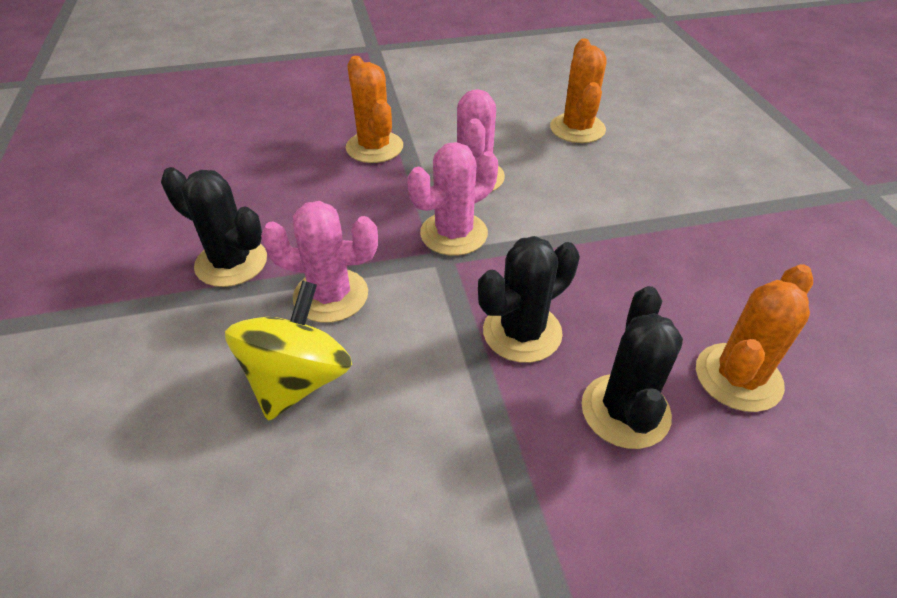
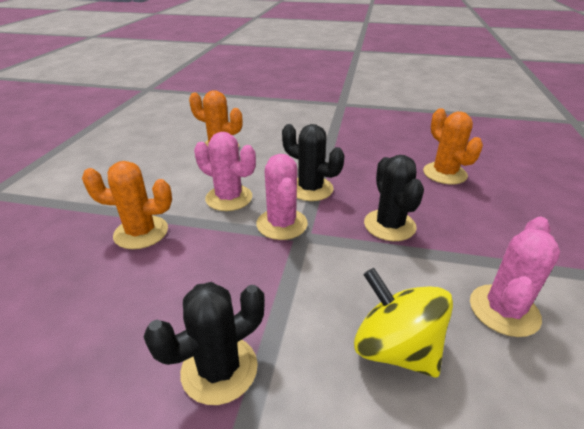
camera: 65 degrees left, 10 degrees down
pink cactus [261,201,378,323] -> pink cactus moved to [470,217,560,337]
black cactus [581,286,683,449] -> black cactus moved to [282,124,345,201]

